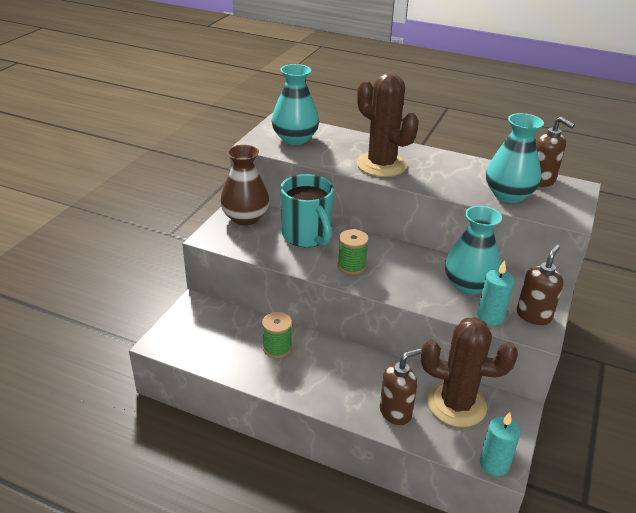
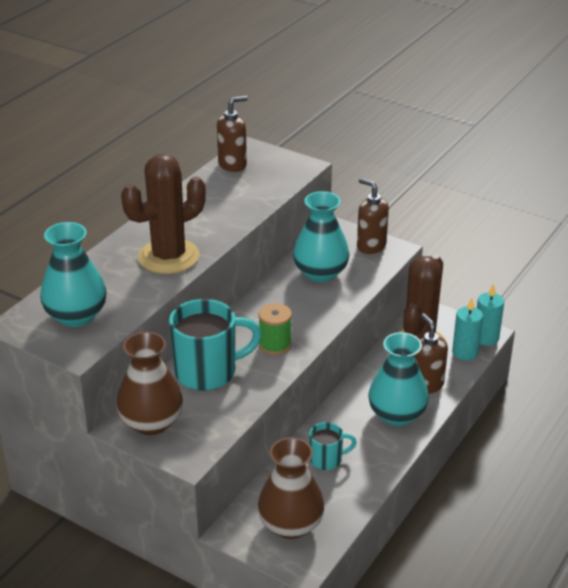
camera: 80 degrees left, 0 degrees up
green spool [262,312,292,358] -> turquoise mug [309,422,357,470]
turquoise candle [477,260,515,326] -> turquoise candle moved to [452,298,483,360]
turquoise vase [486,113,544,203] -> turquoise vase moved to [368,332,429,426]
none -> brown vase [258,437,325,539]

